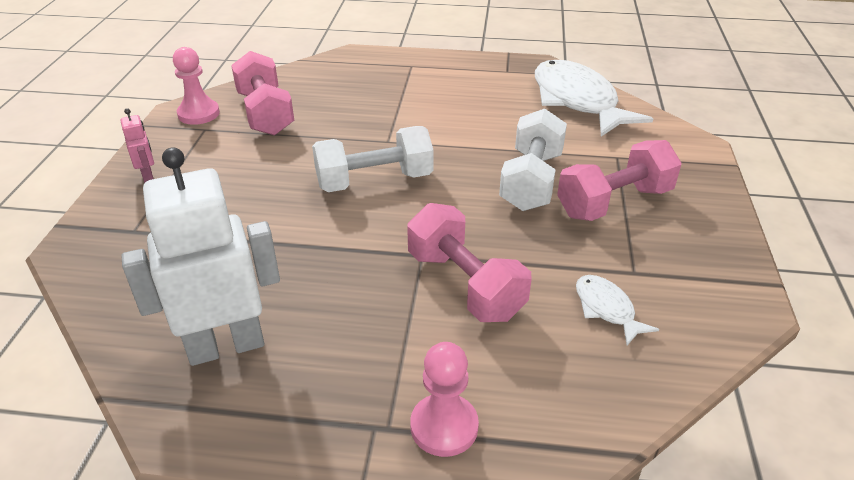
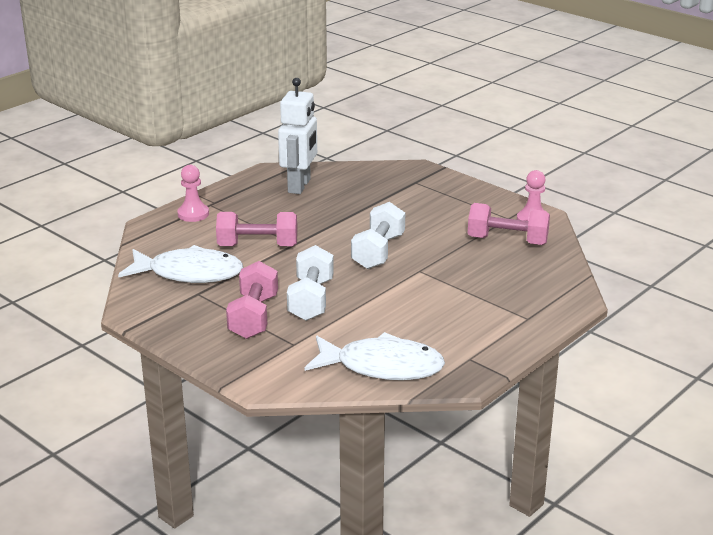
camera: 125 degrees right, 10 degrees down
pink robot [120,108,154,183] -> none
white dumbbell [499,108,567,211] -> white dumbbell turned 45 degrees clockwise [287,245,334,321]
white fish [576,275,659,345] -> white fish [118,245,243,283], size x2.17

